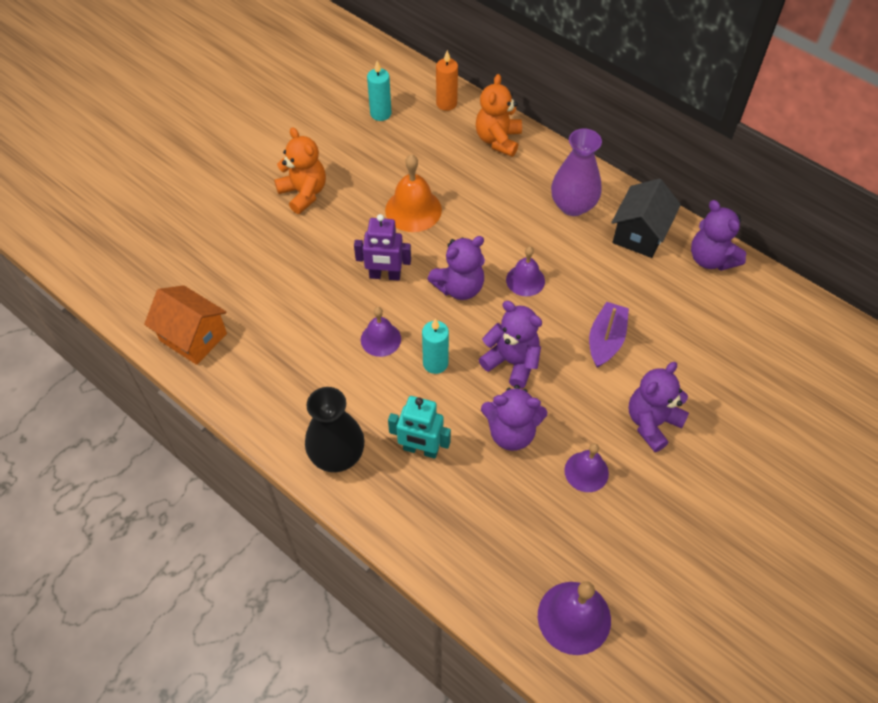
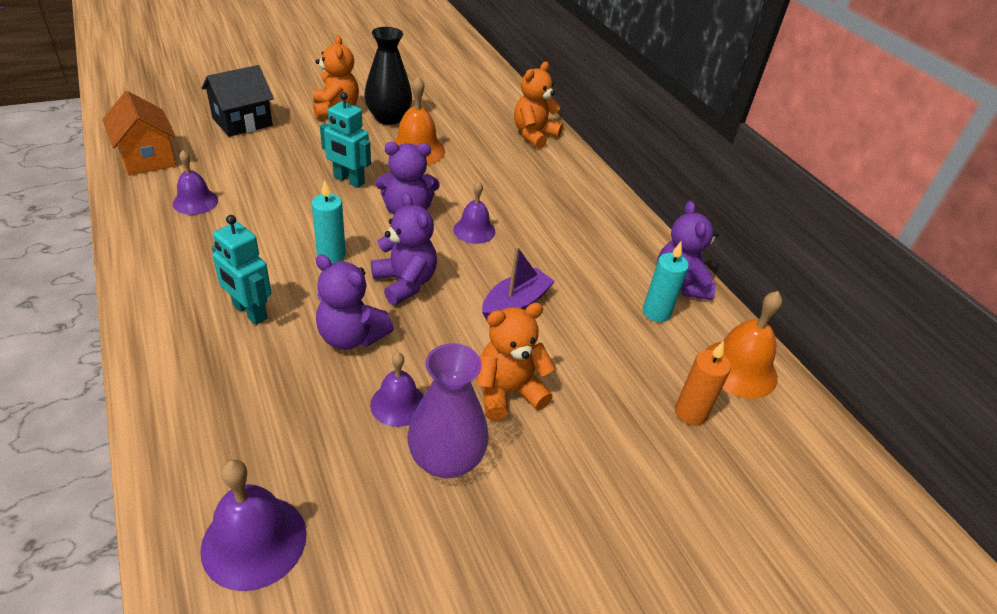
camera: 20 degrees right, 15 degrees down
black vase [305,387,365,472] -> black vase moved to [364,27,412,125]
purple robot [354,214,411,281] -> turquoise robot [320,92,371,188]
purple bell [361,307,401,357] -> purple bell moved to [173,150,218,215]
turquoise candle [367,61,392,121] -> turquoise candle moved to [643,242,689,322]
orange candle [436,50,458,111] -> orange candle moved to [675,341,731,425]
purple vase [551,129,602,216] -> purple vase moved to [407,343,489,479]
black house [611,178,681,258] -> black house moved to [202,65,274,137]
purple teddy bear [628,362,689,452] -> orange teddy bear [476,303,555,421]
none -> orange bell [706,291,782,398]

